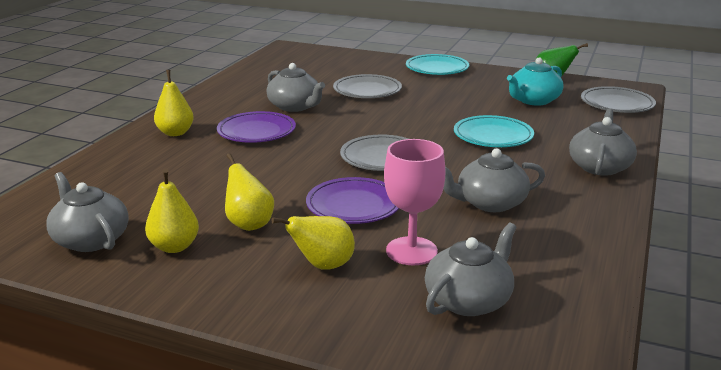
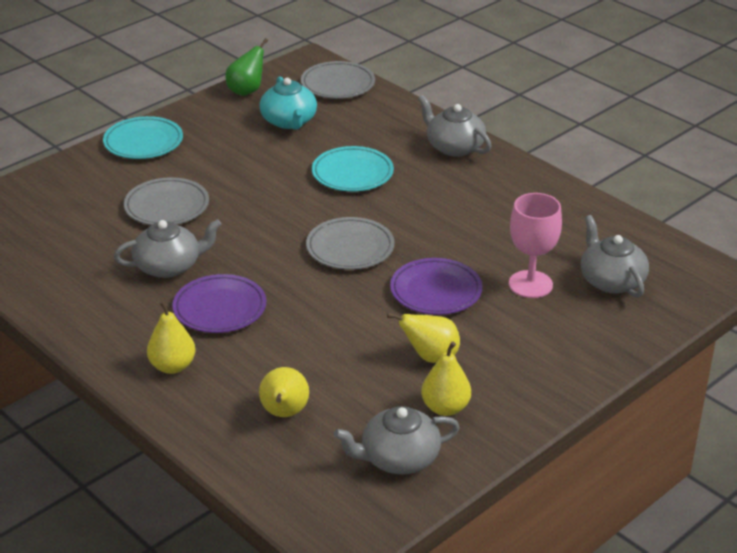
camera: 65 degrees left, 10 degrees up
yellow pear [272,216,355,270] -> yellow pear moved to [259,367,309,417]
grey teapot [443,148,545,212] -> none

